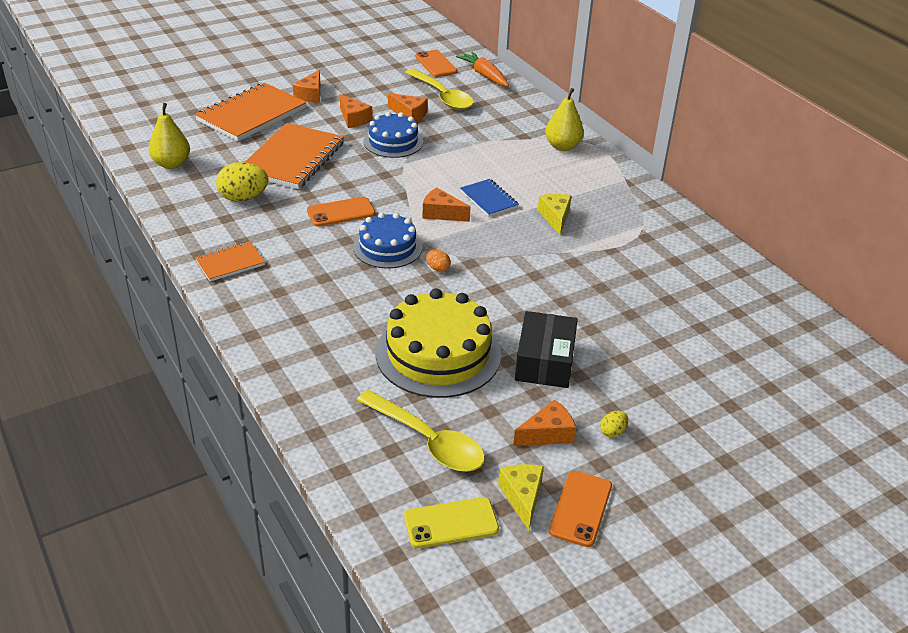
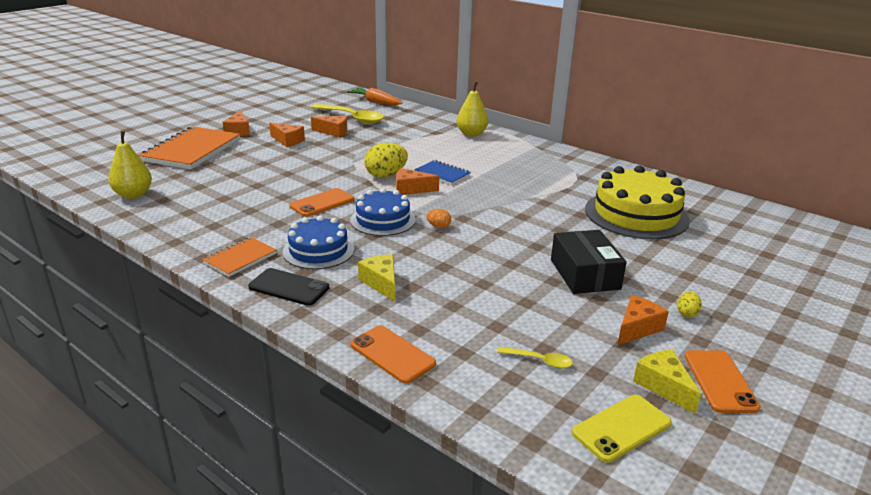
camera: 20 degrees left, 10 degrees down
yellow egg [216,162,268,202] -> yellow egg moved to [364,142,408,178]
orange notebook [245,123,344,189] -> none
yellow spoon [357,390,485,472] -> yellow spoon [497,347,573,369], size x0.46
blue cake [363,112,423,158] -> blue cake moved to [282,215,354,269]
yellow cake [376,288,501,398] -> yellow cake moved to [585,165,690,239]
orange phone [415,50,457,77] -> orange phone moved to [351,325,436,384]
yellow cheese [538,194,571,235] -> yellow cheese moved to [358,254,395,302]
none -> black phone [248,268,329,306]

